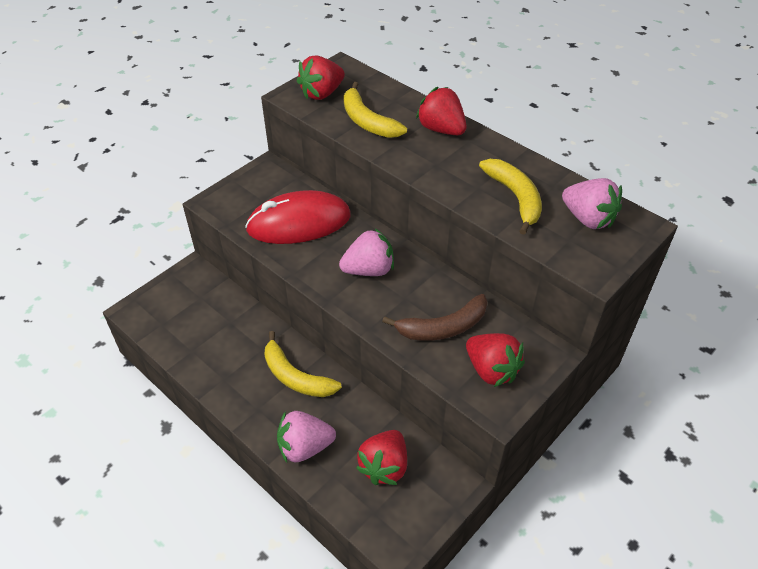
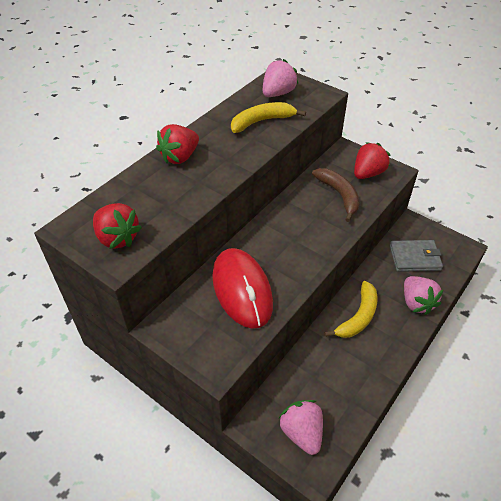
camera: 95 degrees left, 0 degrees up
pink strawberry [339,228,394,276] -> pink strawberry moved to [278,400,323,455]
yellow banana [343,82,407,138] -> none
red strawberry [356,430,407,485] -> grey wallet [390,240,443,272]

